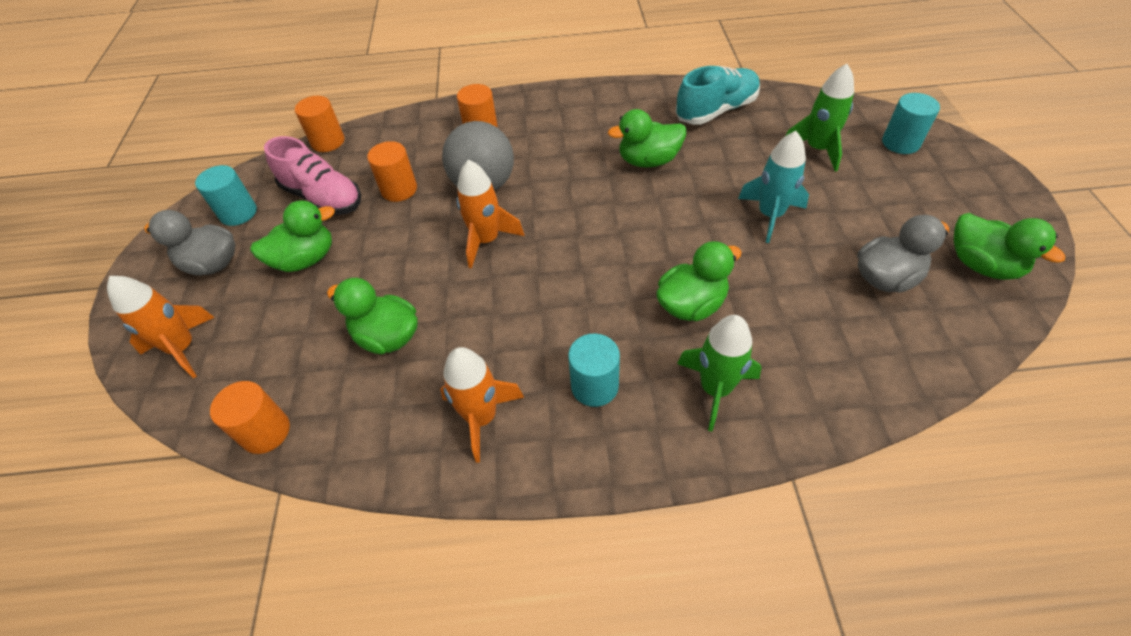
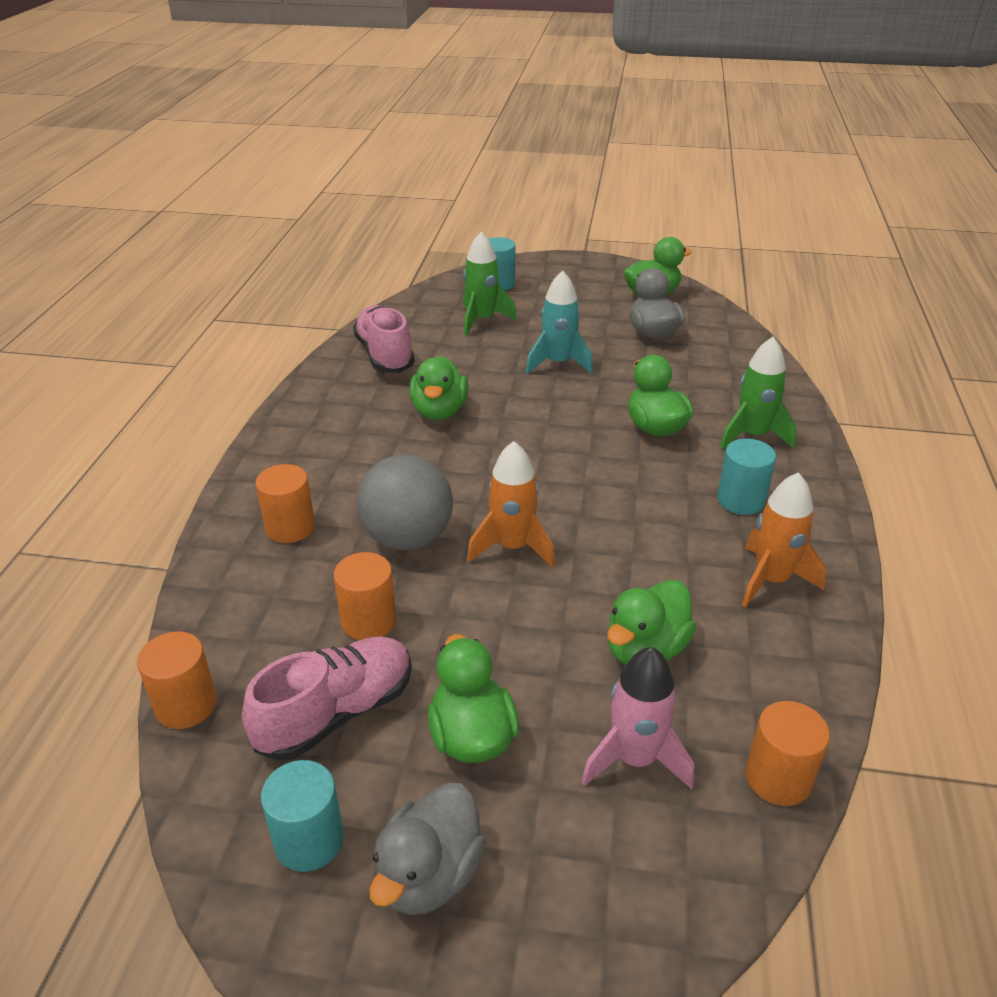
camera: 80 degrees left, 15 degrees down
orange rocket [107,276,215,378] -> none
turquoise shoe [676,66,760,125] -> pink shoe [353,305,415,373]
none -> pink rocket [581,647,694,789]

